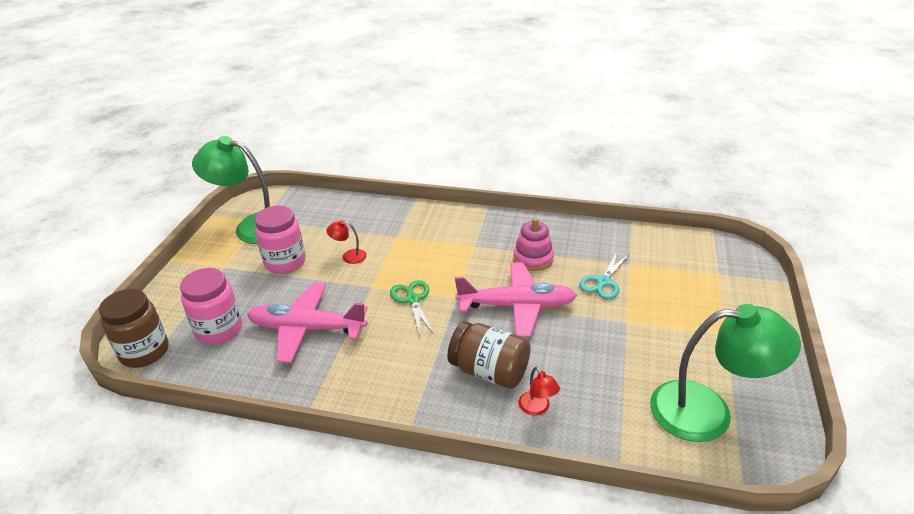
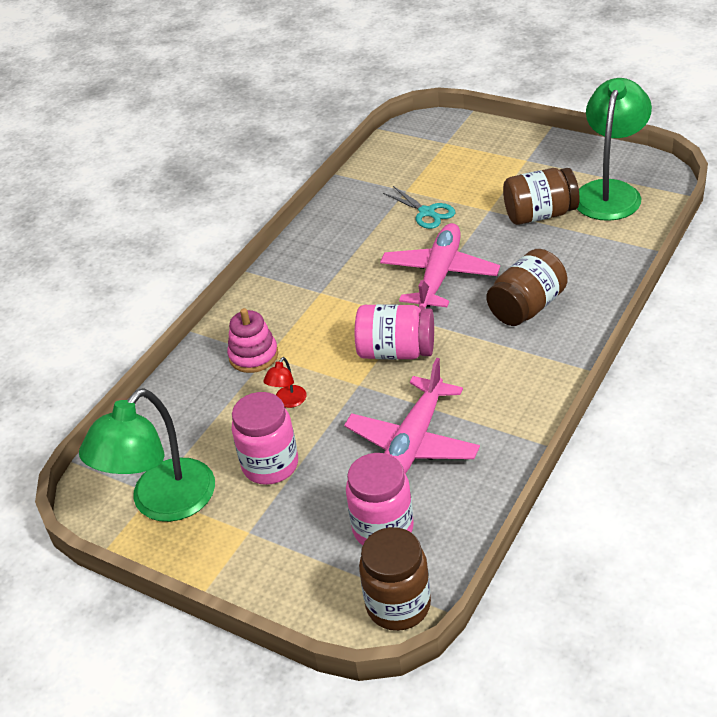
camera: 70 degrees left, 5 degrees up
green scissors [390,280,434,335] -> pink jar [355,304,434,360]
pink stacking toy [513,218,554,271] -> pink stacking toy moved to [227,308,278,373]
red lamp [518,367,560,416] -> none
none -> brown jar [503,168,580,225]

